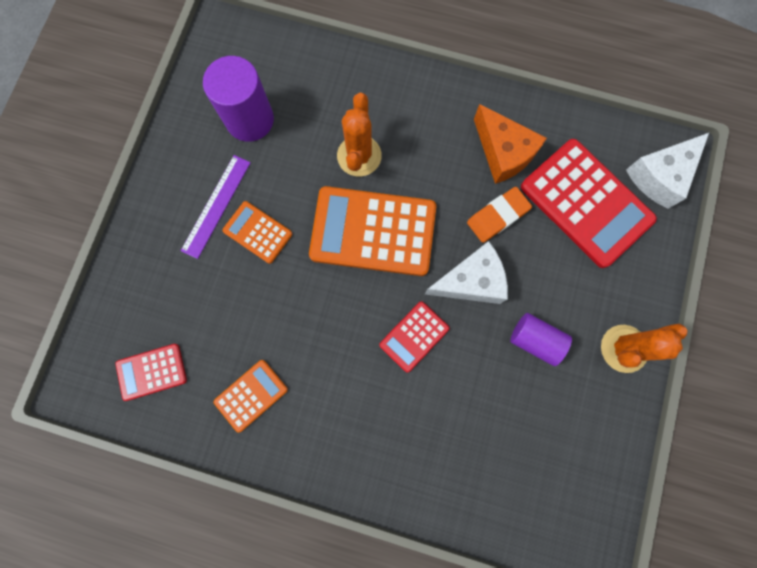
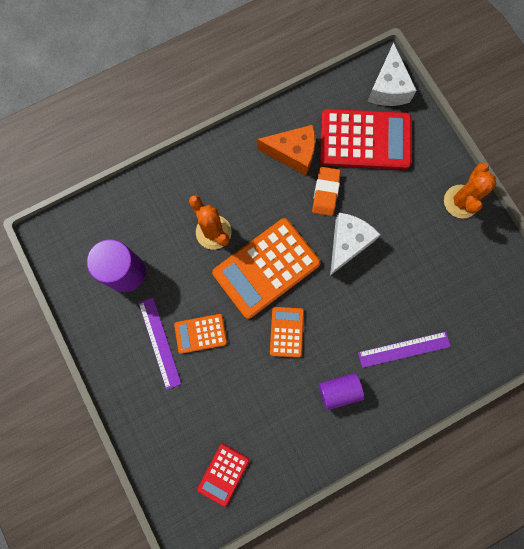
camera: 45 degrees left, 0 degrees up
orange calculator [214,360,288,433] -> orange calculator moved to [270,307,304,358]
red calculator [379,301,450,372] -> none
purple cylinder [510,313,572,366] -> purple cylinder moved to [319,373,364,410]
none -> purple ruler [358,332,451,368]

